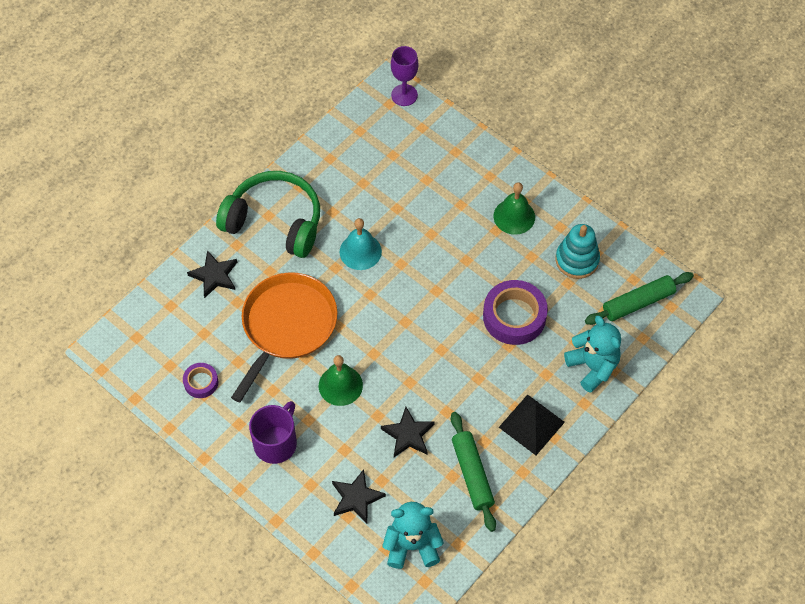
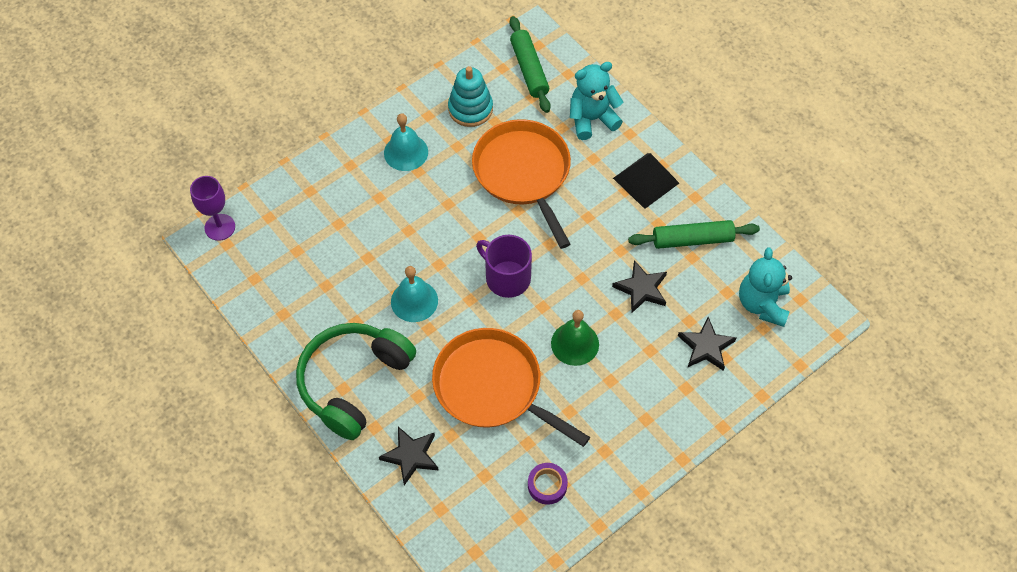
camera: 80 degrees left, 0 degrees up
purple mug [249,401,297,464] -> purple mug moved to [476,235,532,298]
purple tape [483,280,548,345] -> orange pan [472,119,571,249]
green bell [494,182,535,235] -> turquoise bell [384,113,428,171]

